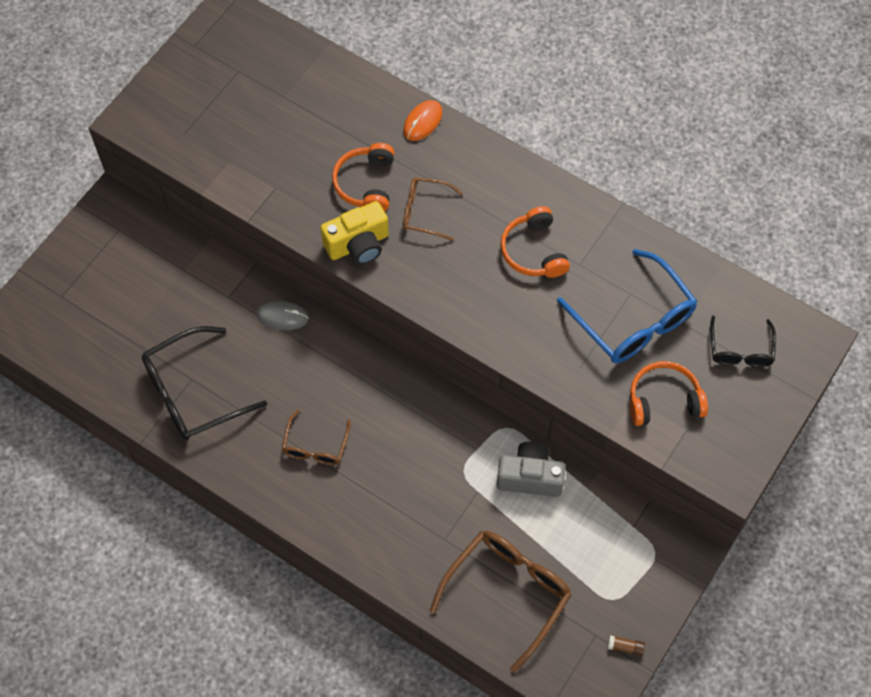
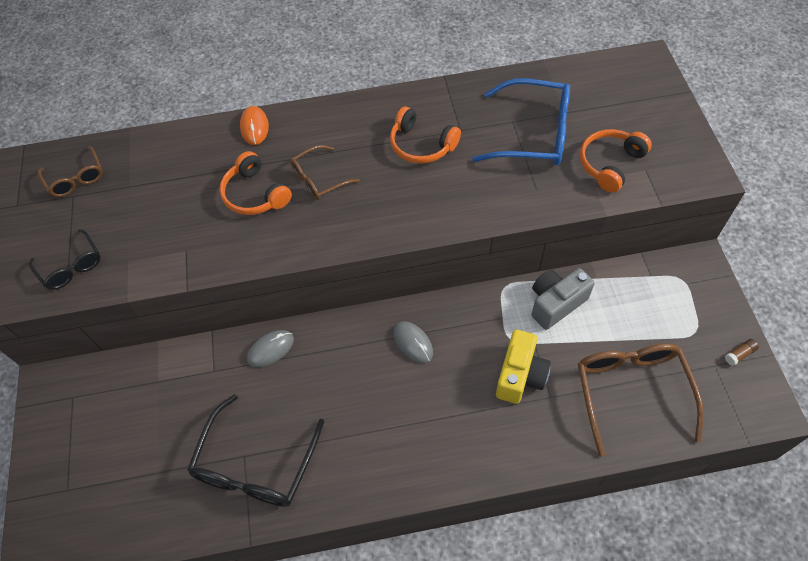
camera: 40 degrees left, 5 degrees down
brown glasses [282,409,351,465] -> brown glasses moved to [38,146,103,197]
yellow camera [320,201,389,265] -> yellow camera moved to [496,330,551,404]
black glasses [710,316,776,367] -> black glasses moved to [29,229,101,290]
none -> grey mouse [394,321,433,363]

